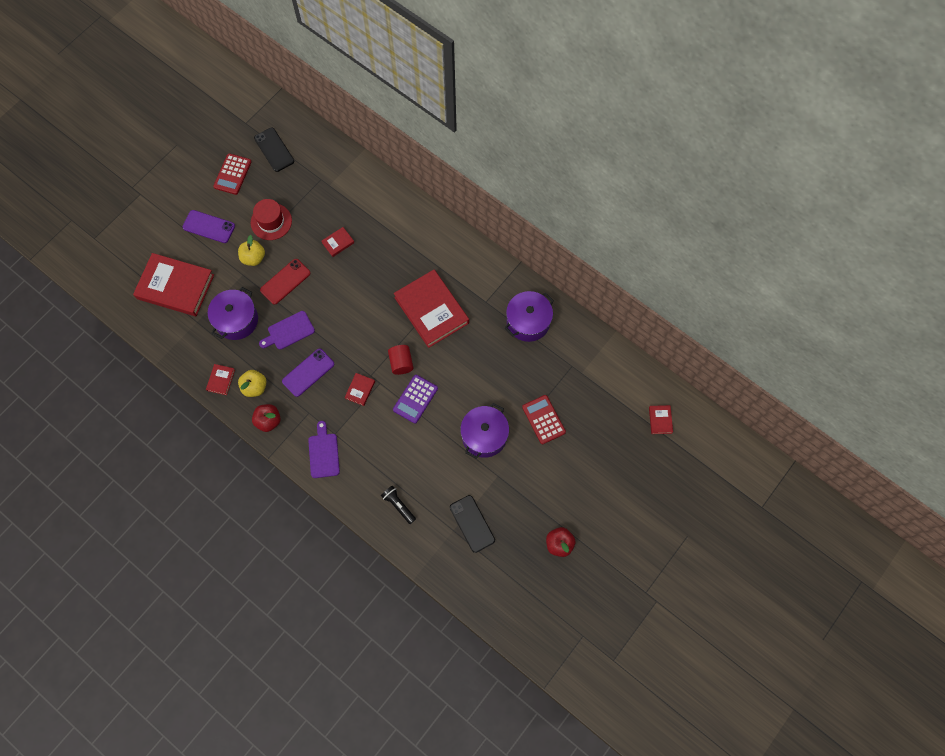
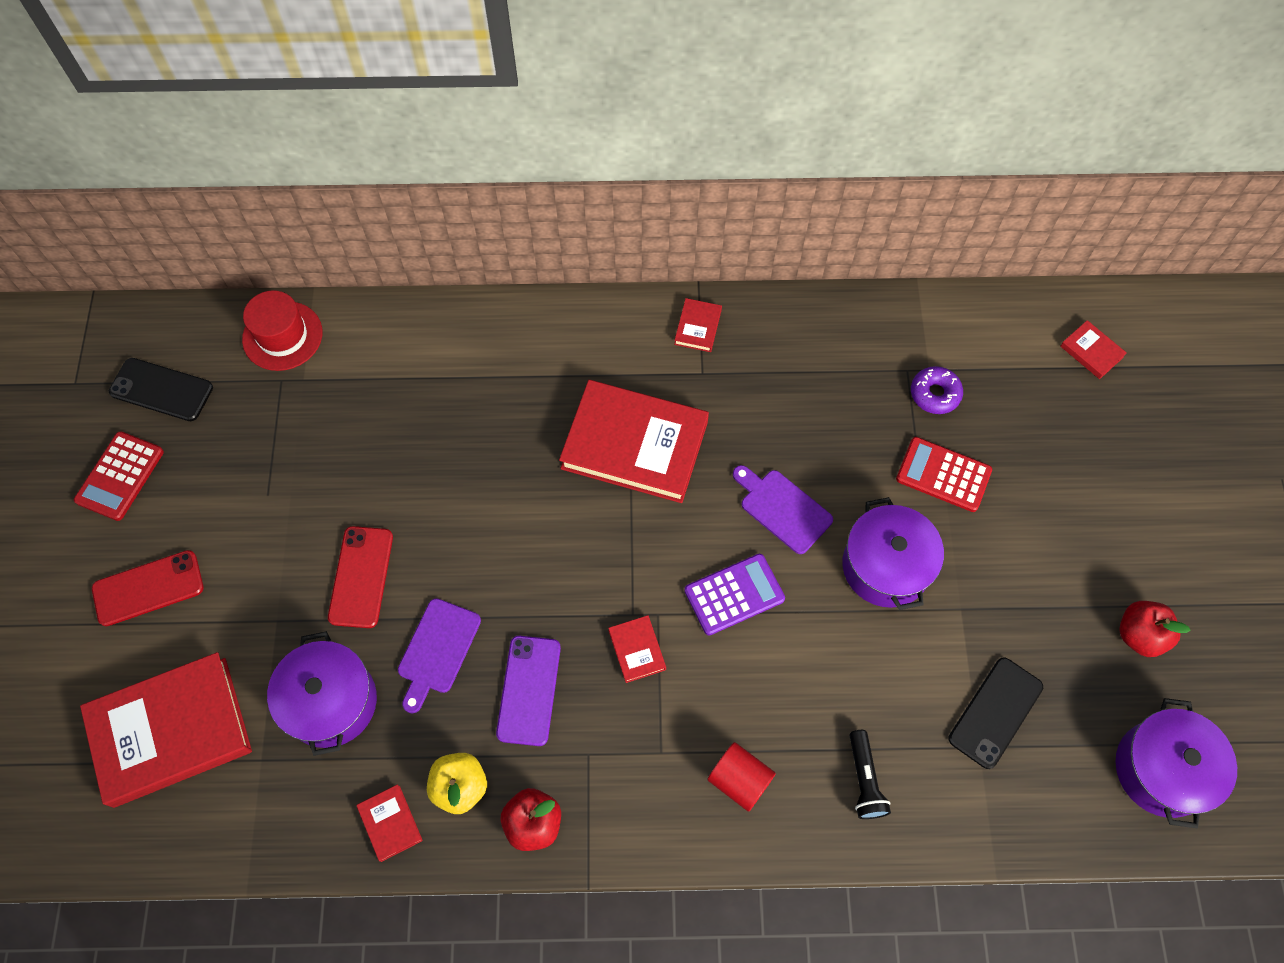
camera: 40 degrees left, 5 degrees down
purple phone [183,210,235,243] -> red phone [92,550,204,626]
red calculator [213,153,251,195] -> red calculator turned 45 degrees clockwise [74,431,164,521]
yellow apple [238,235,265,266] -> none
red hat [251,199,292,240] -> red hat moved to [242,290,322,371]
purple cutting board [308,421,340,478] -> purple cutting board moved to [733,465,833,554]
red book [322,227,354,257] -> red book moved to [674,298,722,352]
black flashlight [381,486,416,524] -> black flashlight turned 105 degrees counterclockwise [849,730,891,819]
red cylinder [388,345,414,375] -> red cylinder moved to [707,742,776,812]
purple calculator [393,375,438,424] -> purple calculator turned 105 degrees counterclockwise [684,554,785,635]
black phone [450,495,495,553] -> black phone turned 75 degrees counterclockwise [948,658,1043,769]
purple pot [505,291,554,342] -> purple pot moved to [1115,698,1237,828]
none -> purple donut [911,366,963,414]

